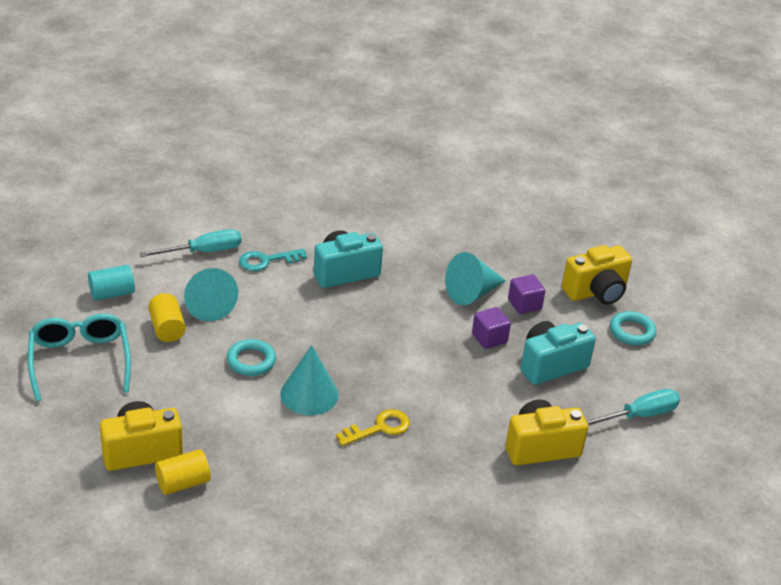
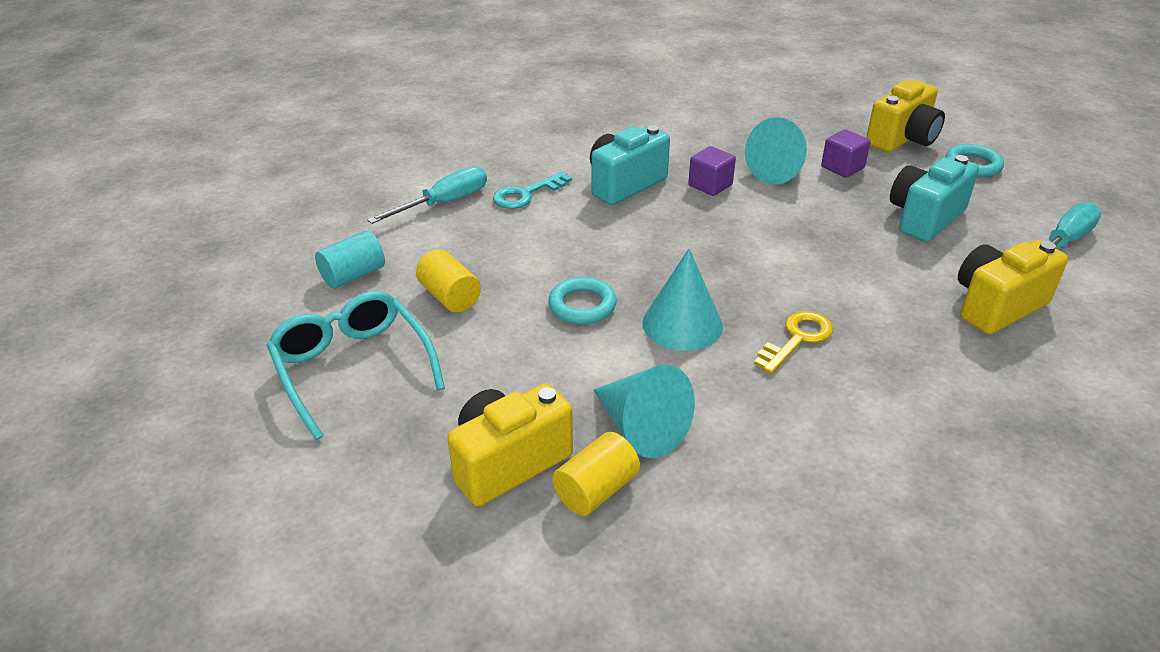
camera: 15 degrees left, 0 degrees up
turquoise cone [184,268,238,321] -> turquoise cone moved to [593,365,695,458]
purple cube [472,307,511,349] -> purple cube moved to [688,146,736,196]

